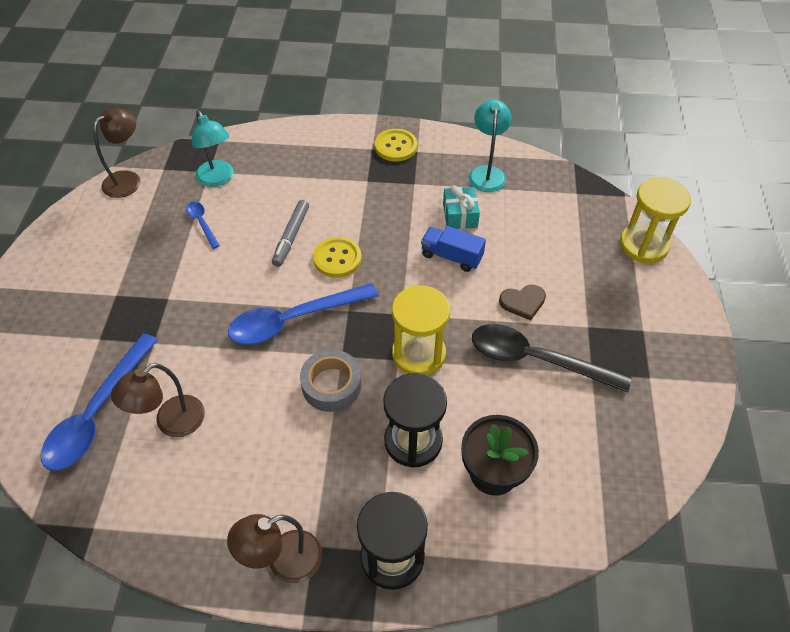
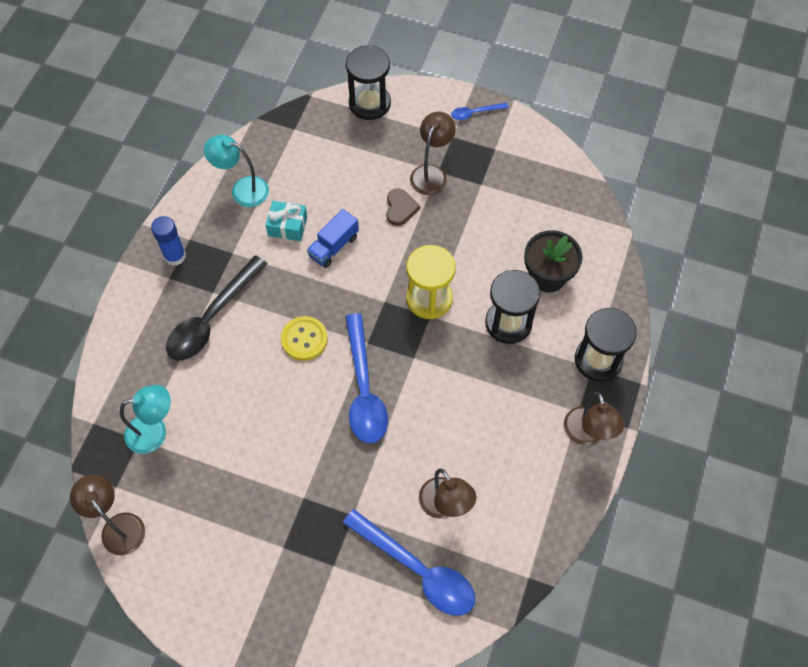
camera: 75 degrees left, 10 degrees up
blue spoon [186,202,220,249] -> blue spoon moved to [451,103,509,120]
grey marker [272,200,309,267] -> none
grey tape [300,349,361,412] -> none
yellow button [375,129,417,162] -> blue glue stick [151,216,186,266]
black spoon [472,324,632,393] -> black spoon moved to [166,255,267,360]
yellow hourglass [620,177,691,263] -> black hourglass [346,45,391,120]
none -> brown lamp [410,112,456,195]

